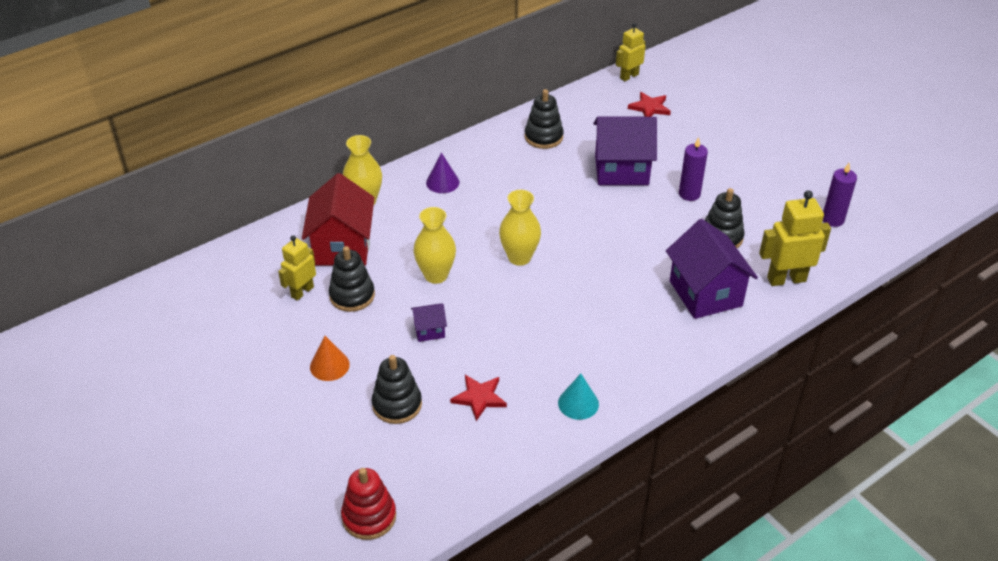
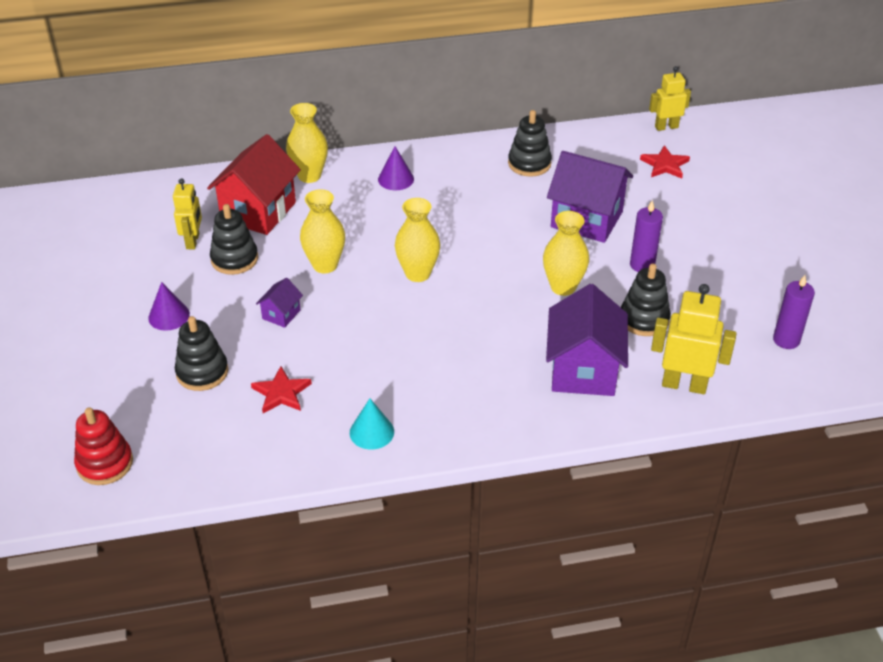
camera: 25 degrees right, 0 degrees up
yellow robot [278,235,316,301] -> yellow robot turned 120 degrees clockwise [173,178,202,249]
orange cone [310,336,350,381] -> purple cone [148,282,190,331]
purple house [411,303,447,342] -> purple house turned 75 degrees counterclockwise [256,278,303,328]
none -> yellow vase [543,211,589,296]

